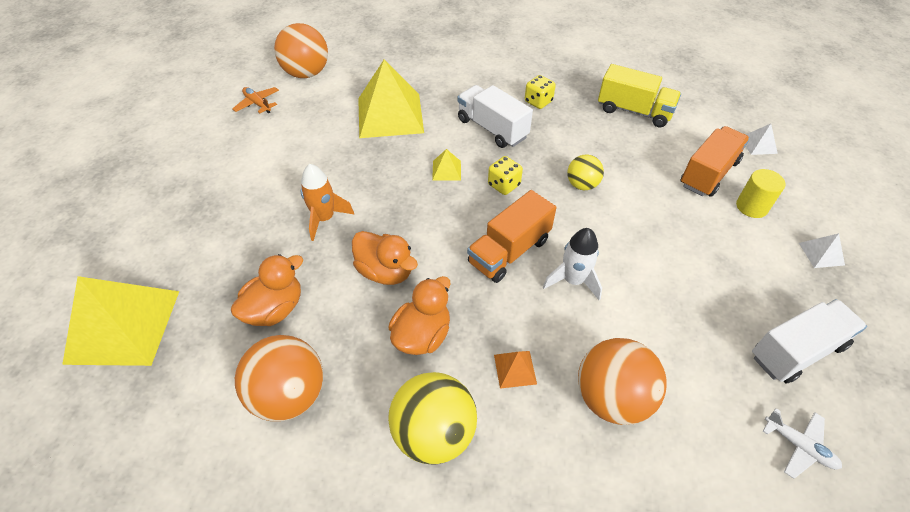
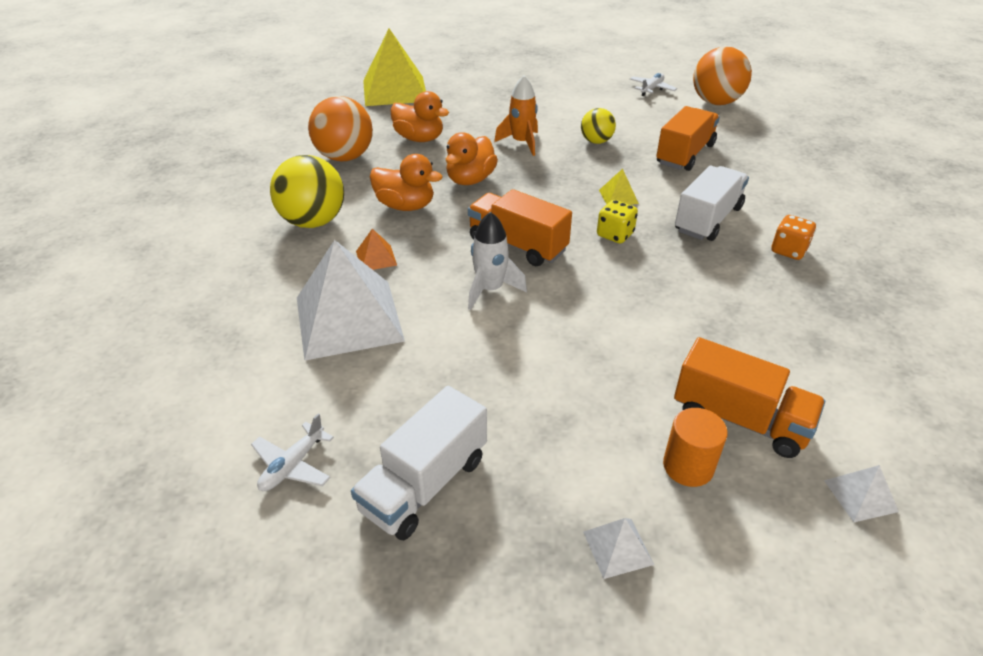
camera: 80 degrees right, 10 degrees down
orange plane [232,87,279,113] -> white plane [630,73,677,96]
yellow pyramid [358,60,424,138] -> orange truck [656,106,720,171]
yellow dice [525,75,556,109] -> orange dice [772,215,816,260]
yellow ball [567,154,604,190] -> yellow ball moved to [581,108,616,144]
orange ball [578,338,667,425] -> white pyramid [297,240,405,361]
yellow truck [598,64,681,128] -> none
yellow cylinder [736,169,786,218] -> orange cylinder [663,408,728,487]
white truck [752,299,867,384] -> white truck turned 75 degrees clockwise [351,386,487,540]

